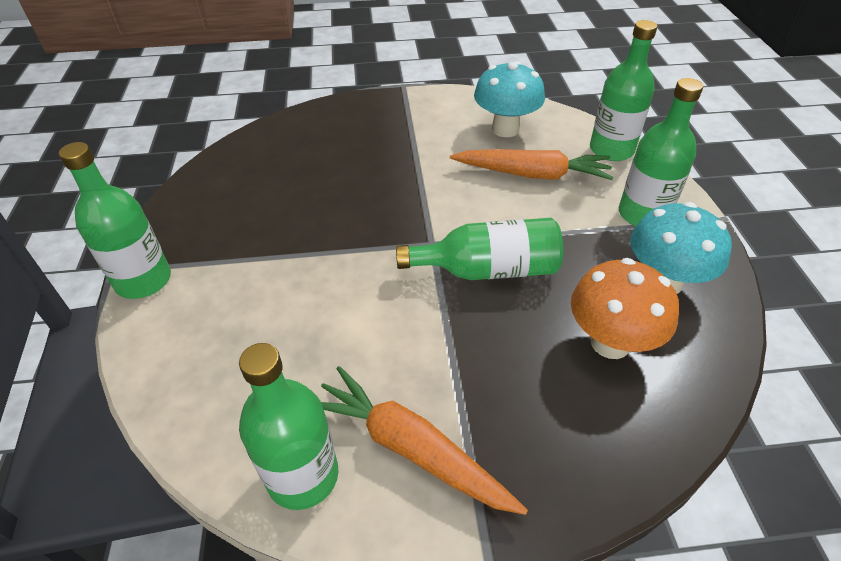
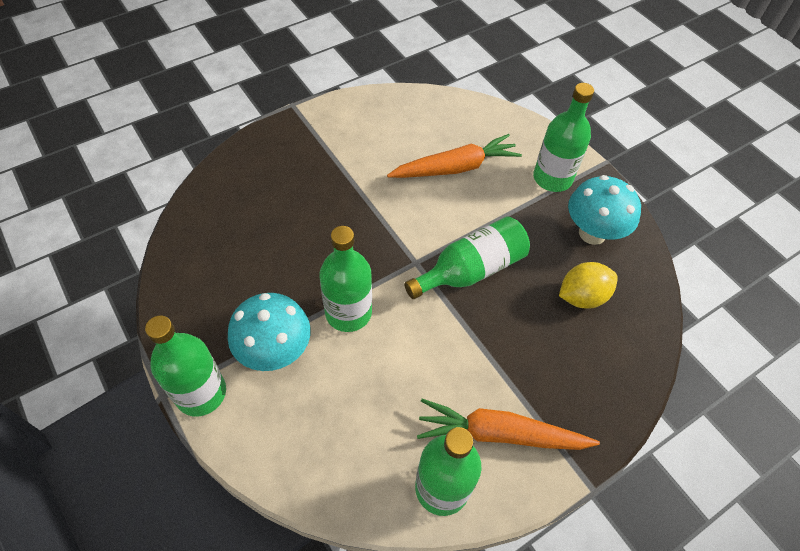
camera: 30 degrees left, 10 degrees up
turquoise mushroom [474,61,545,137] -> turquoise mushroom moved to [228,293,311,371]
orange mushroom [571,258,679,359] -> yellow lemon [559,262,618,309]
green bottle [590,20,657,161] -> green bottle moved to [319,226,372,332]

